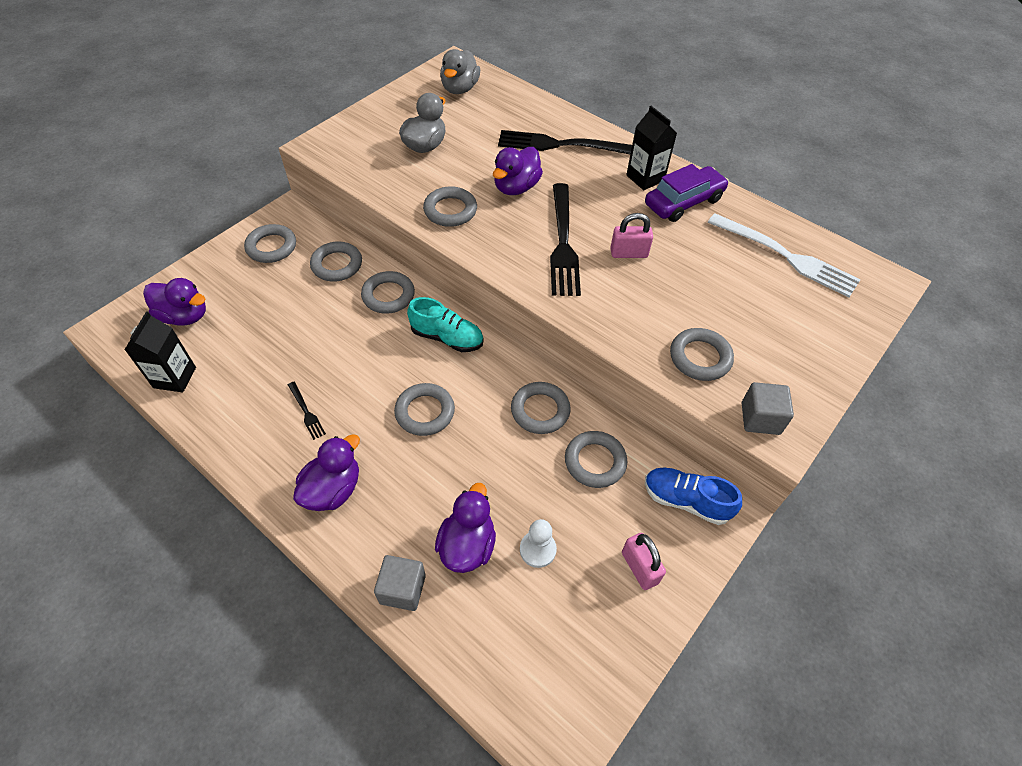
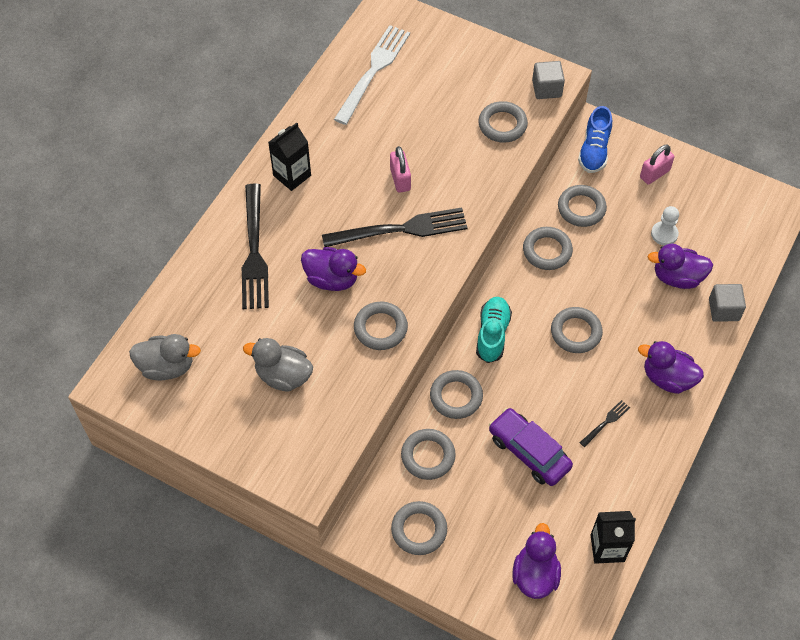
camera: 100 degrees left, 5 degrees up
purple car [645,164,729,222] -> purple car moved to [489,408,573,486]

